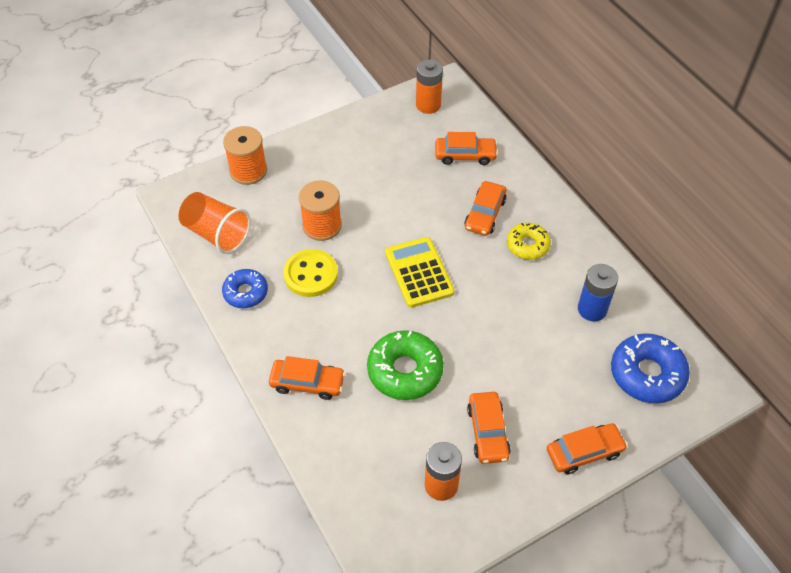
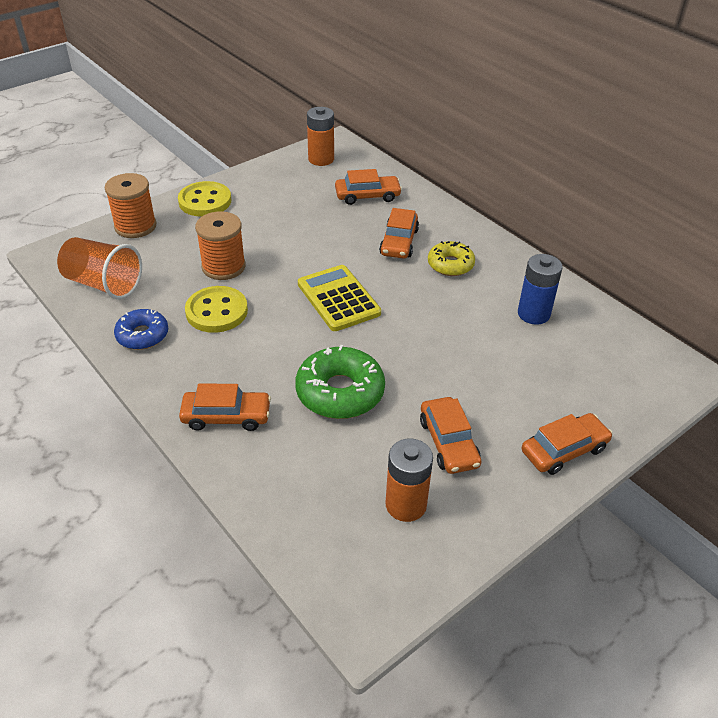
camera: 10 degrees left, 10 degrees down
blue donut [611,333,690,403] -> none
none -> yellow button [178,181,231,217]

